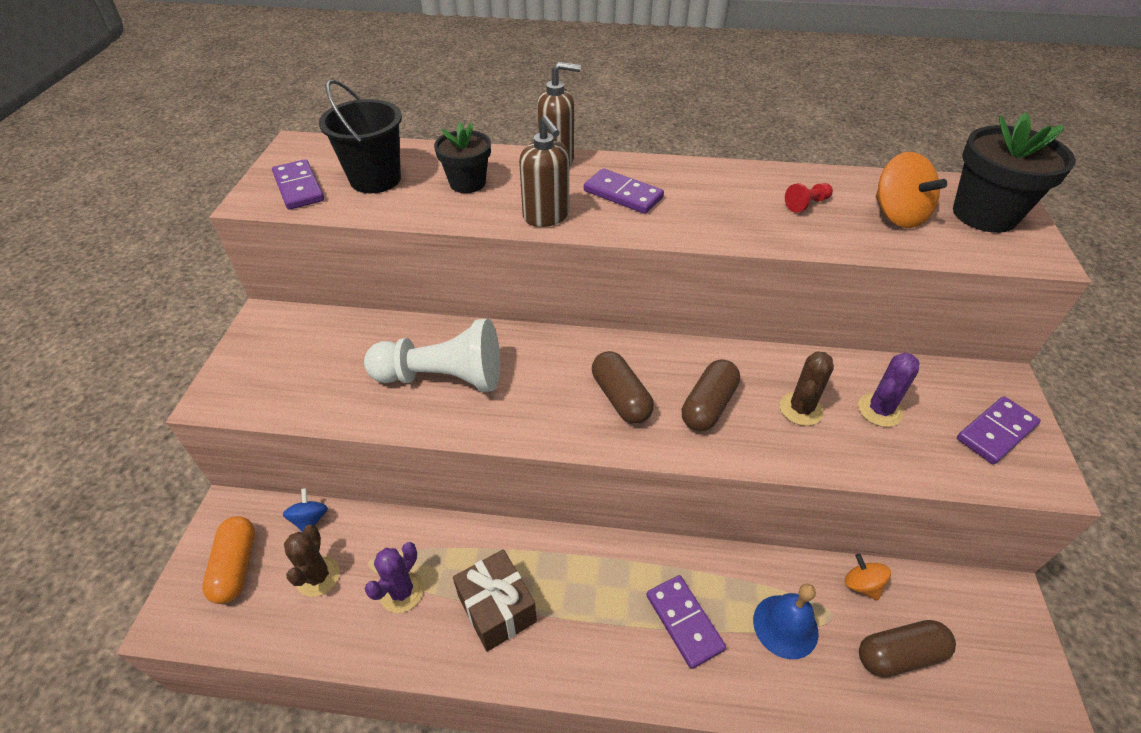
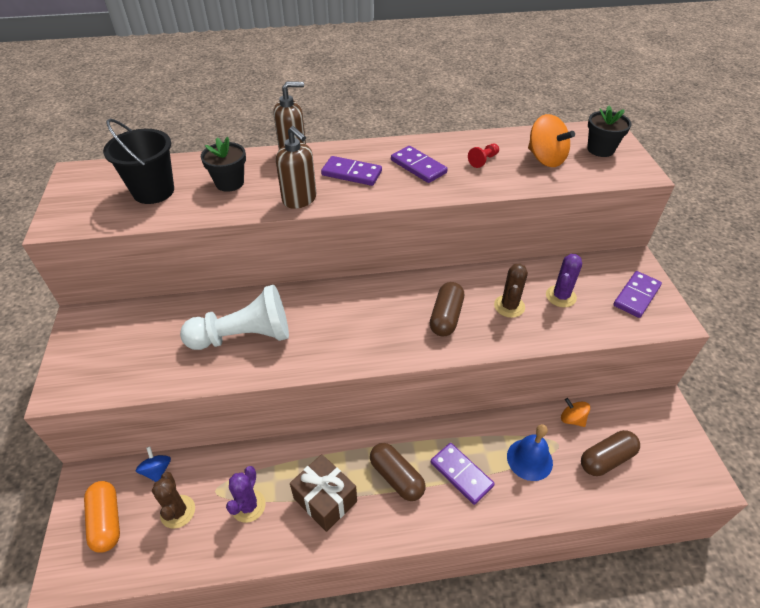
camera: 15 degrees left, 0 degrees up
purple domino [272,159,324,210] -> purple domino moved to [391,146,448,183]
brown capsule [592,351,654,424] -> brown capsule moved to [370,443,425,501]
black flower pot [953,113,1076,233] -> black flower pot [587,105,631,157], size x0.63

